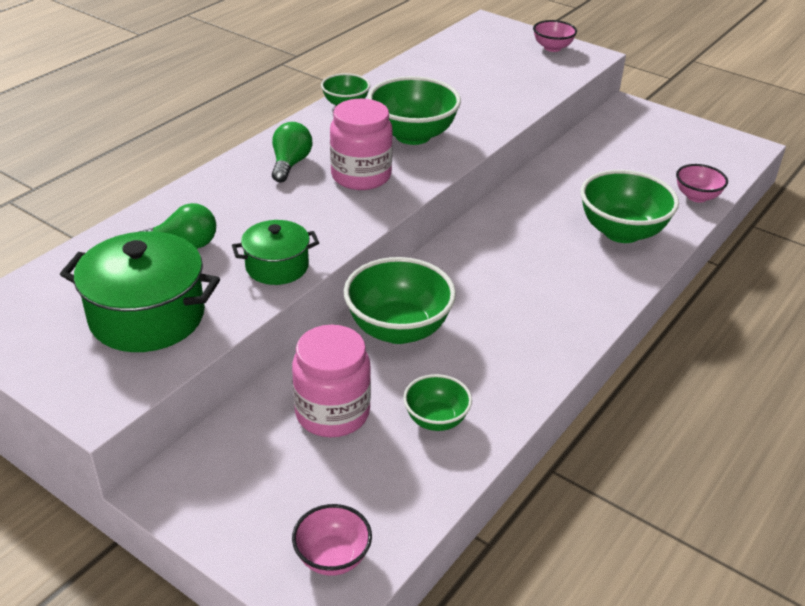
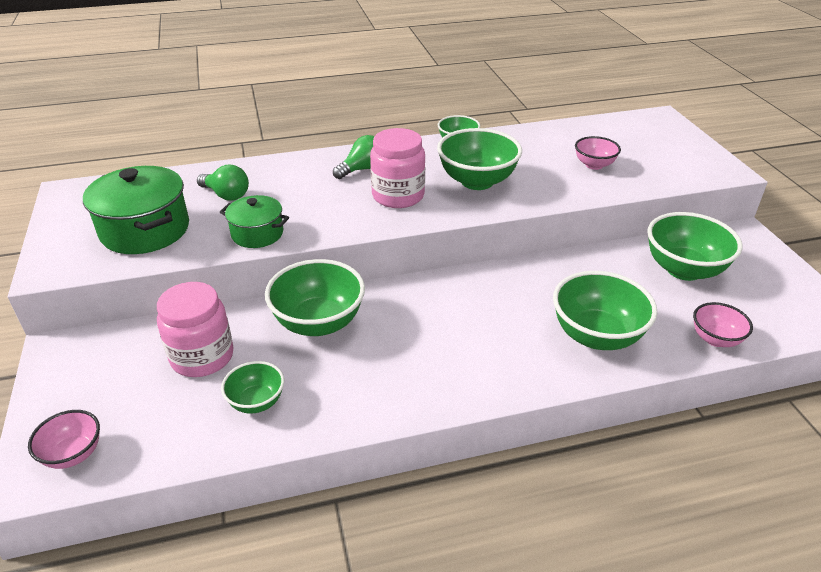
camera: 40 degrees right, 0 degrees up
pink bowl [533,20,577,52] -> pink bowl moved to [575,136,621,170]
none -> green bowl [647,212,742,281]

